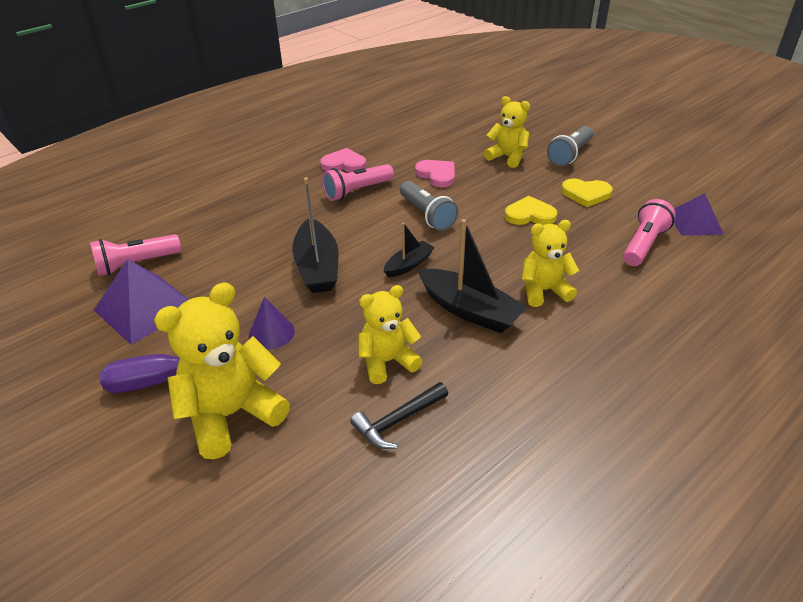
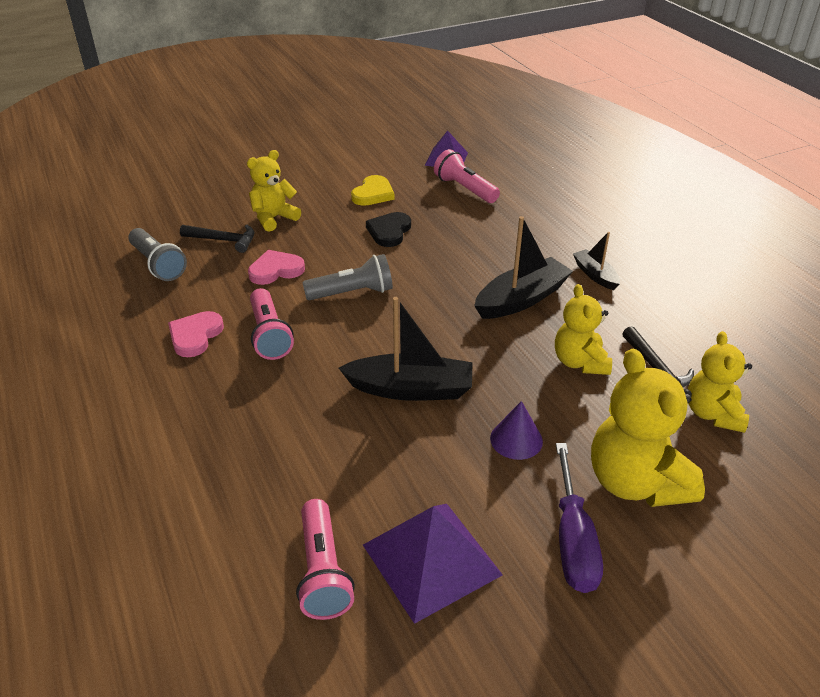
camera: 75 degrees left, 0 degrees up
black boat [384,223,435,277] -> black boat moved to [573,232,620,290]
yellow heart [504,196,557,225] -> black heart [366,212,411,247]
yellow teddy bear [521,220,579,307] -> yellow teddy bear moved to [688,331,752,433]
grey flashlight [547,126,593,166] -> grey flashlight moved to [128,228,187,281]
none -> black hammer [180,225,254,253]

